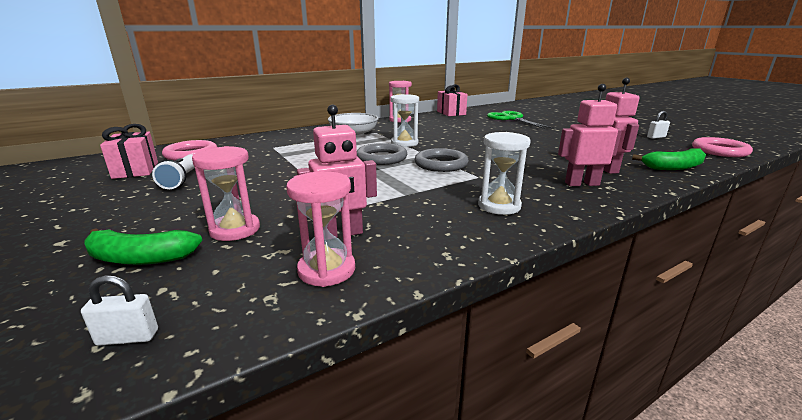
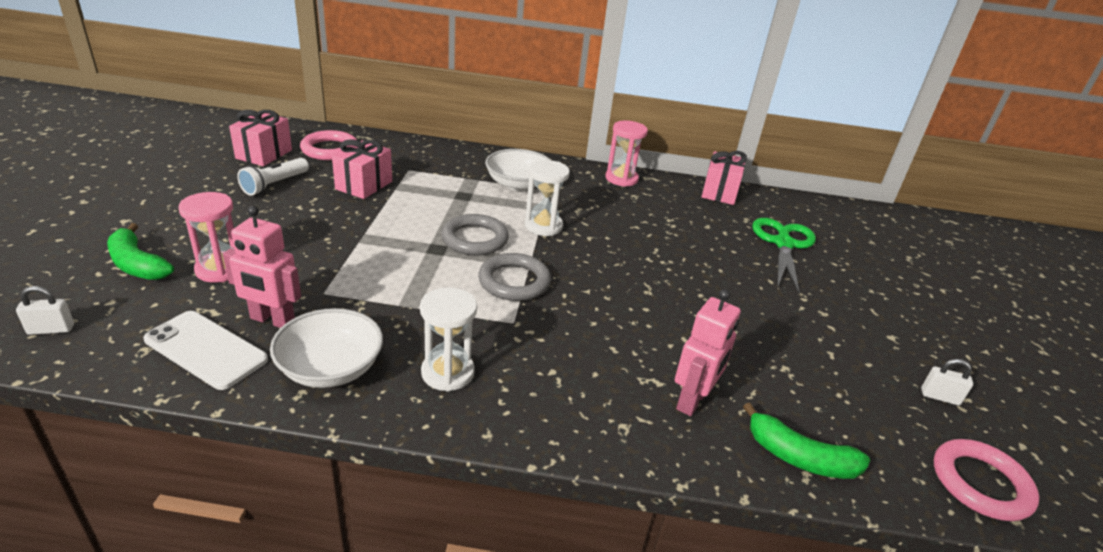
camera: 35 degrees right, 10 degrees up
white padlock [81,275,158,346] -> white padlock turned 45 degrees counterclockwise [16,286,74,335]
pink hourglass [286,171,355,287] -> white phone [144,311,268,390]
pink robot [558,84,622,186] -> none
none -> white bowl [270,308,383,388]
none -> pink gift [332,139,392,199]

